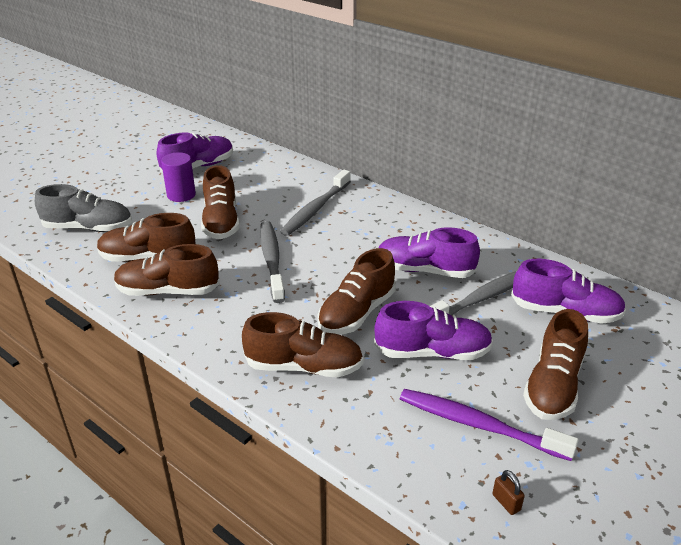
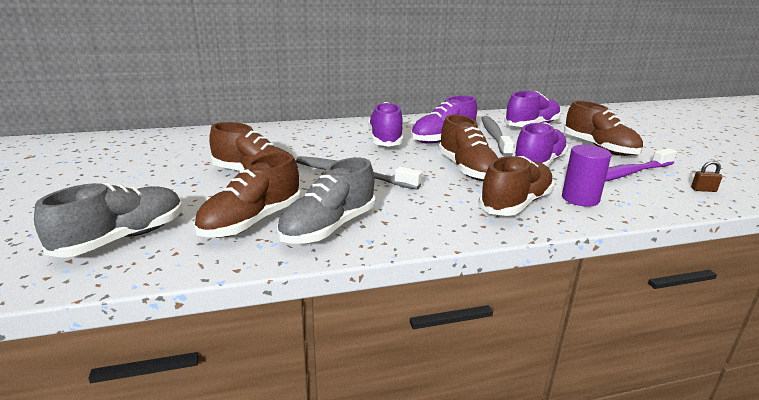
camera: 55 degrees left, 10 degrees down
brown shoe [114,244,220,296] -> grey shoe [277,157,376,244]
purple shoe [157,132,233,173] -> purple shoe moved to [368,102,403,147]
purple cylinder [161,152,196,202] -> purple cylinder moved to [562,145,611,207]
grey toothbrush [280,170,351,236] -> none

